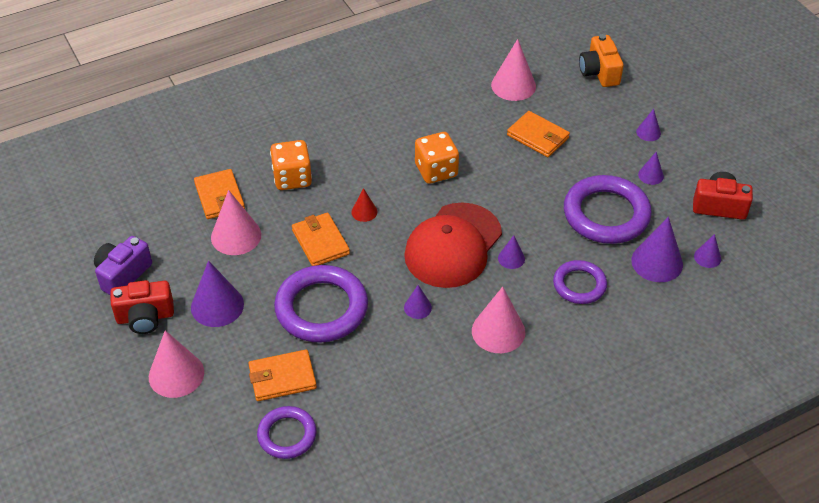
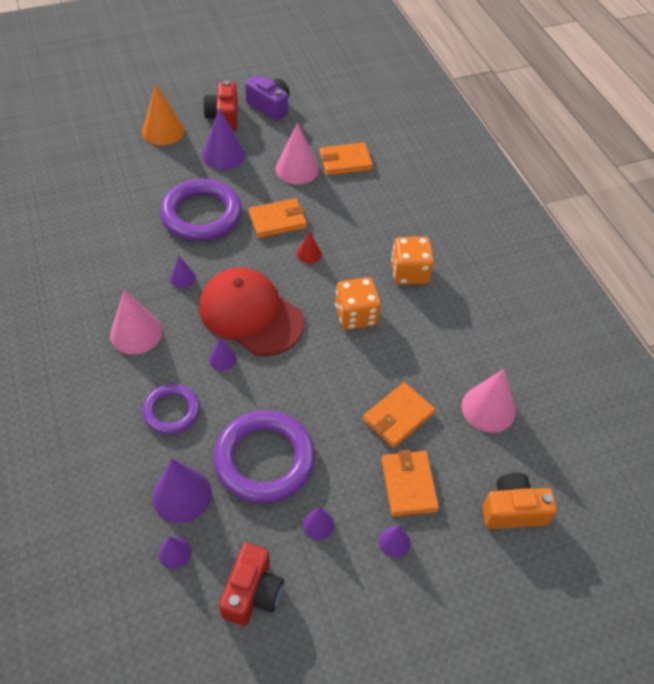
camera: 95 degrees right, 5 degrees up
pink cone [149,330,204,398] -> orange cone [142,84,185,145]
orange wallet [248,349,317,401] -> orange wallet moved to [381,450,439,517]
purple ring [257,406,317,459] -> none
orange dice [270,140,312,190] -> orange dice moved to [391,237,434,285]

